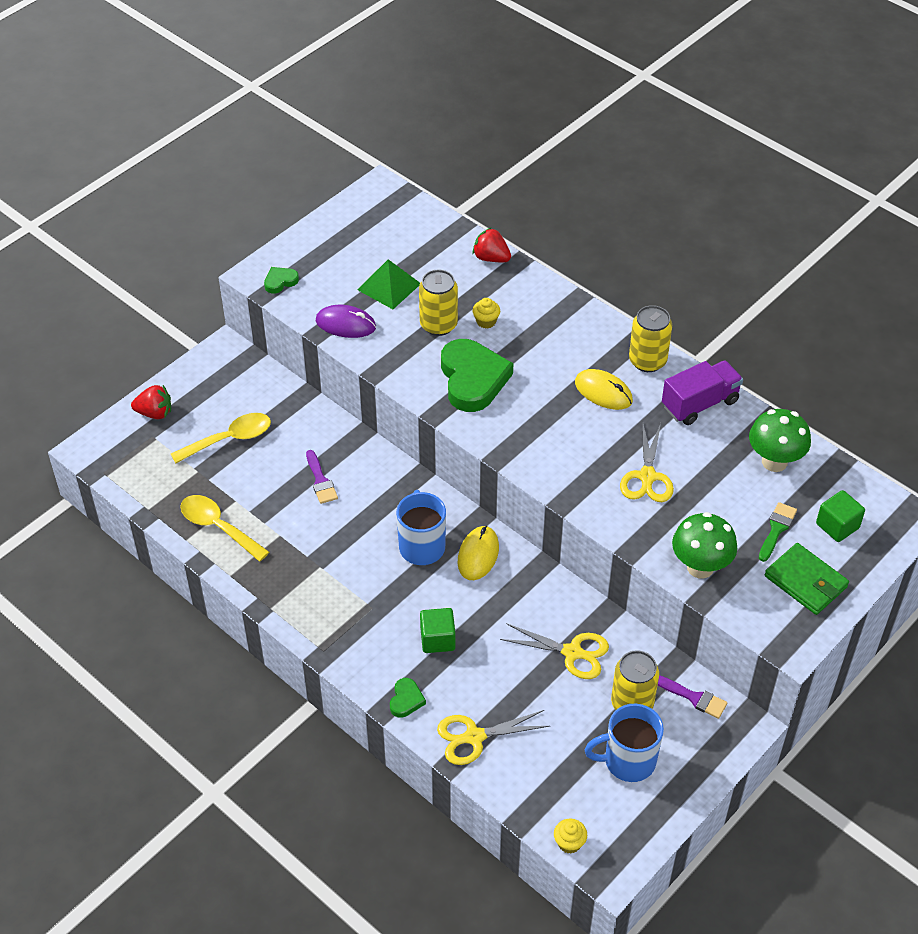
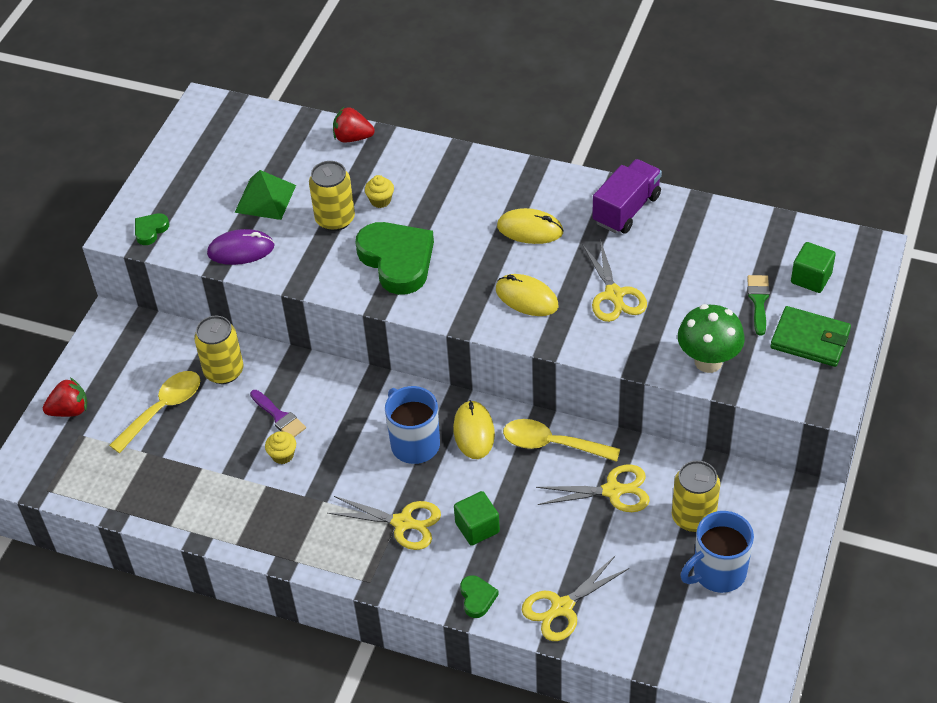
camera: 20 degrees left, 0 degrees up
yellow spoon [180,495,269,562] -> yellow spoon moved to [503,419,620,462]
yellow cupcake [554,819,587,854] -> yellow cupcake moved to [265,431,296,464]
yellow can [629,305,672,372] -> yellow can moved to [194,316,244,384]
purple brush [658,675,727,719] -> none
green mushroom [749,409,811,472] -> none
none -> yellow scissors [327,496,441,550]
none -> yellow mouse [496,274,559,316]

